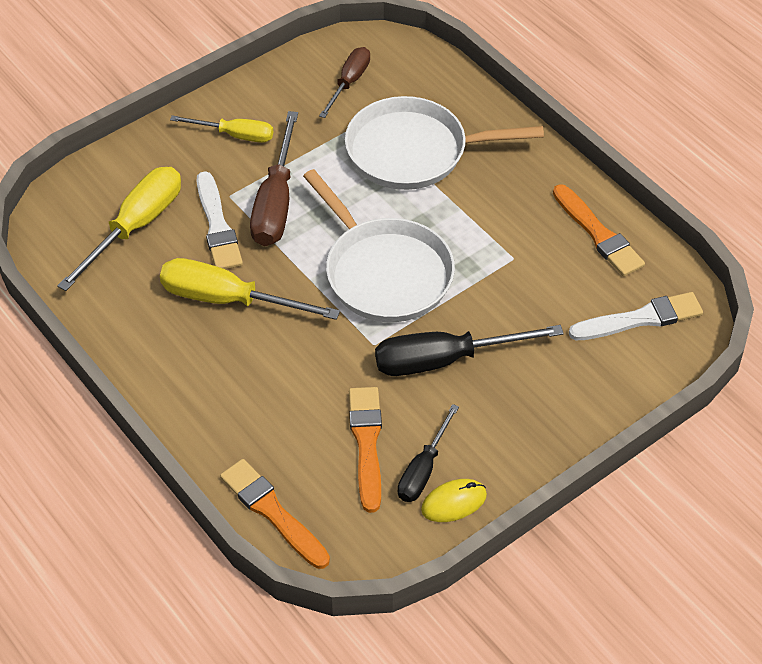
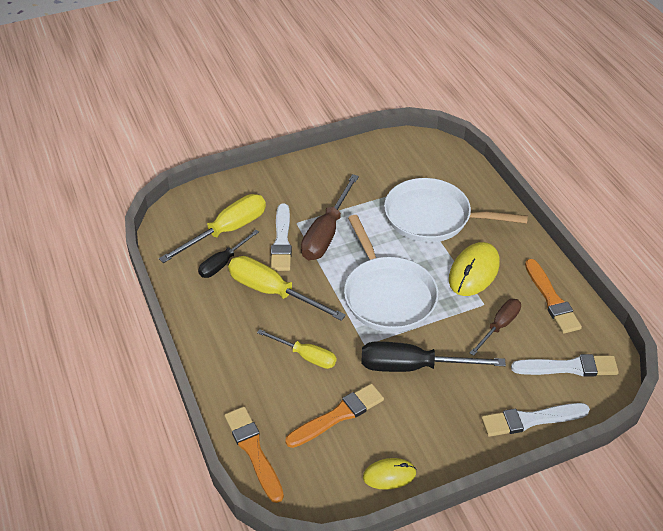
camera: 15 degrees right, 5 degrees down
yellow screwdriver [170,115,273,143] -> yellow screwdriver moved to [257,329,337,369]
brown screwdriver [319,47,370,118] -> brown screwdriver moved to [470,299,521,356]
orange brush [349,387,382,513] -> orange brush turned 45 degrees clockwise [285,384,384,448]
black screwdriver [398,404,459,502] -> black screwdriver moved to [198,230,259,278]
none -> yellow mouse [449,242,499,296]
none -> white brush [481,403,590,437]

